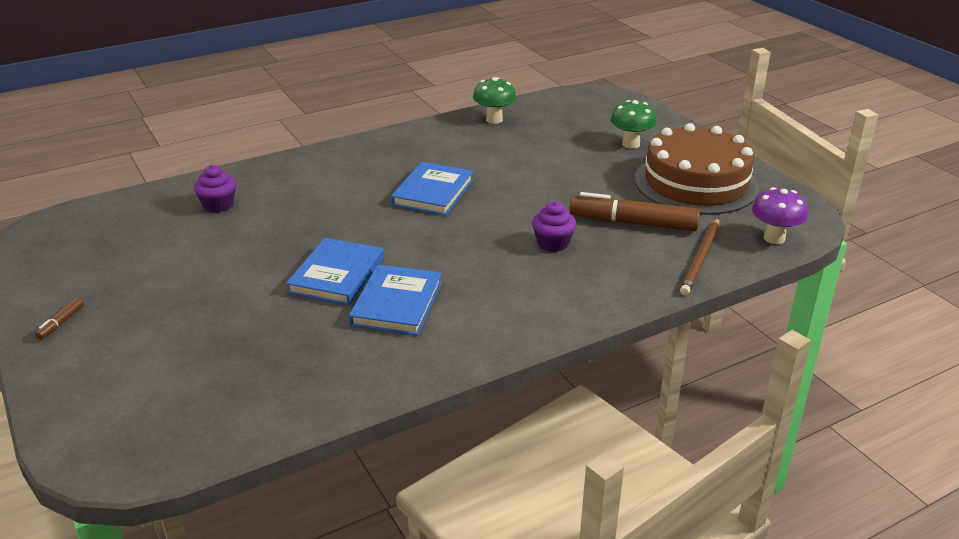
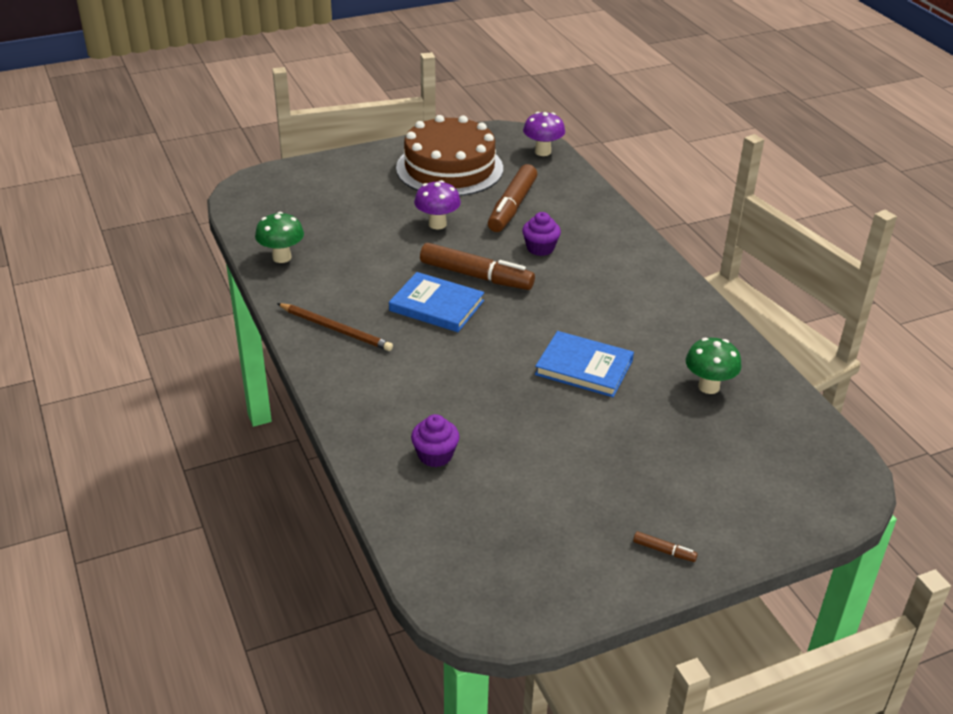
camera: 85 degrees left, 5 degrees up
blue book [349,264,442,336] -> none
green mushroom [610,100,657,149] -> green mushroom moved to [686,338,742,394]
brown pencil [680,218,719,295] -> brown pencil moved to [277,303,393,351]
none -> purple mushroom [414,180,461,229]
none -> brown marker [420,243,535,290]

